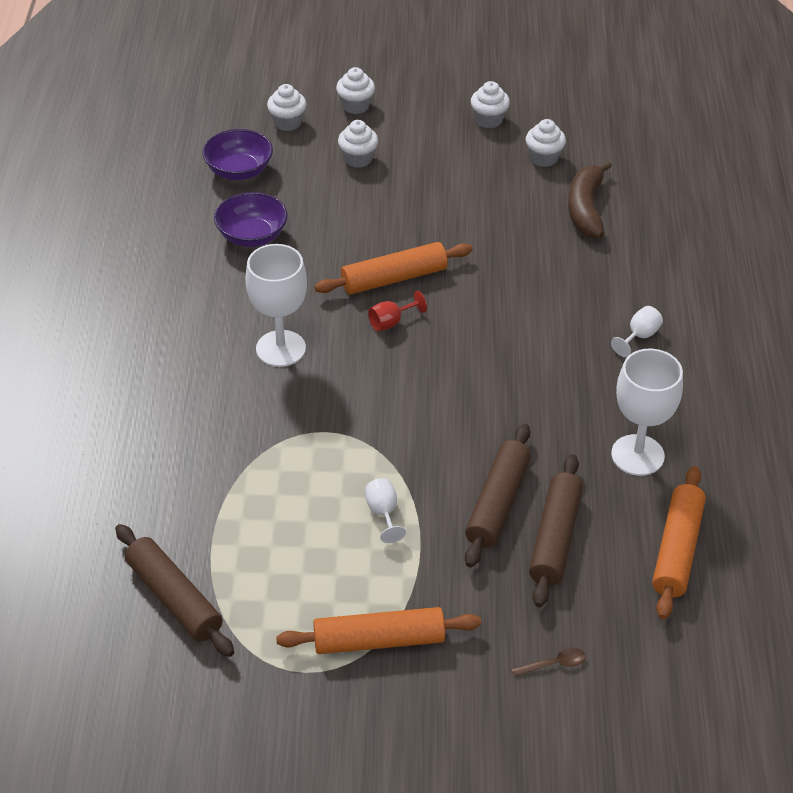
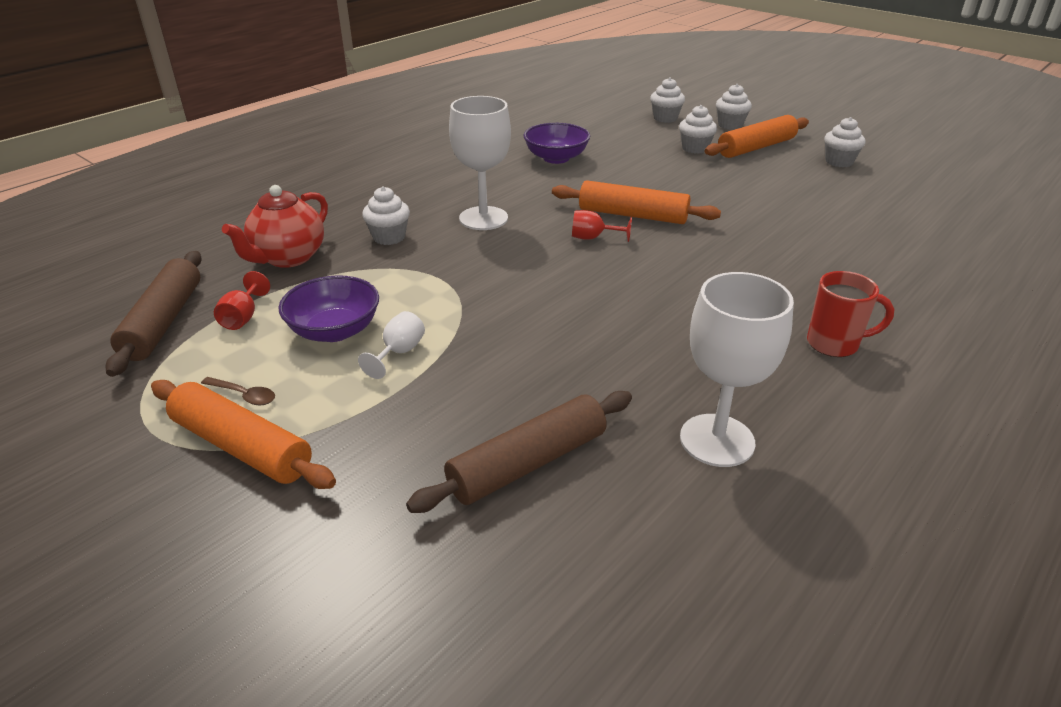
camera: 40 degrees right, 10 degrees down
purple bowl [202,129,273,180] -> purple bowl moved to [278,275,379,342]
brown rolling pin [465,424,531,568] -> none
brown spoon [511,648,586,677] -> brown spoon moved to [201,377,275,405]
white cupcake [526,119,566,167] -> white cupcake moved to [362,186,410,245]
brown banana [568,160,612,238] -> none
white goblet [611,306,663,357] -> red mug [807,271,894,357]
orange rolling pin [652,466,706,619] -> orange rolling pin moved to [705,115,809,158]
none -> red goblet [214,271,270,330]
none -> red teapot [222,185,328,268]

